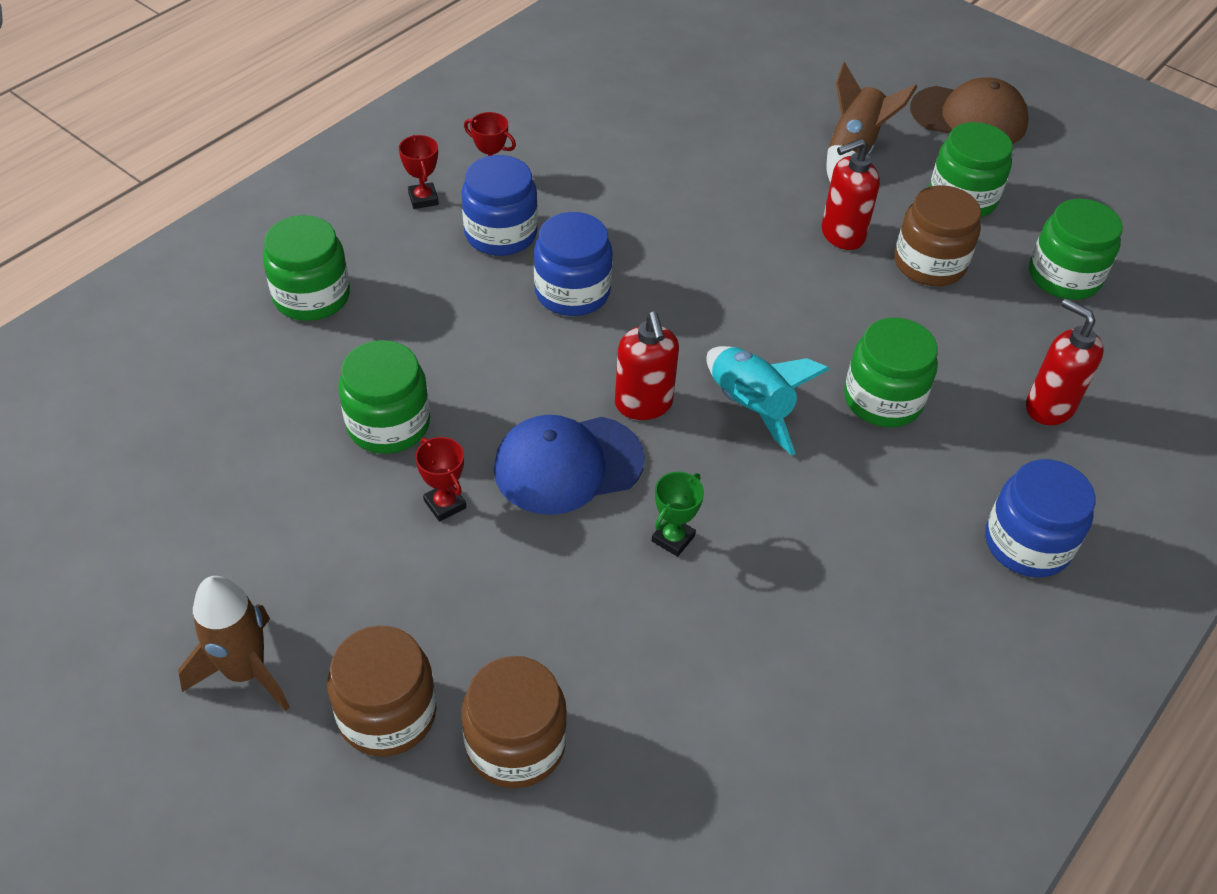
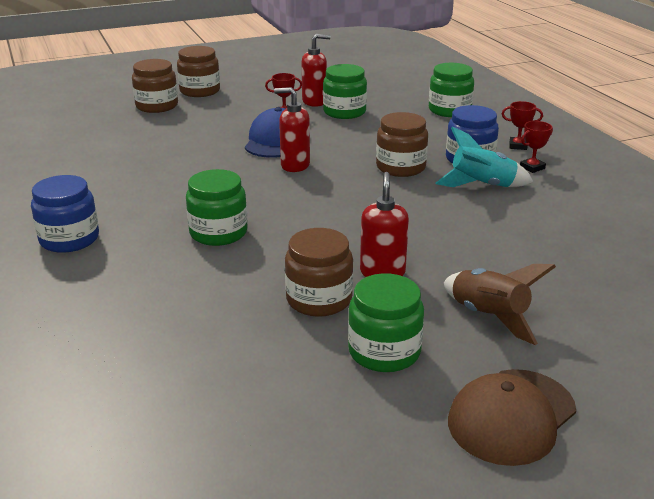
camera: 120 degrees right, 20 degrees down
brown rocket [178,576,290,711] -> none
blue jar [534,212,613,316] -> brown jar [376,112,428,177]
green trophy [652,472,704,557] -> none
turquoise rocket [707,346,830,455] -> turquoise rocket moved to [435,127,533,187]
red soap dispenser [1026,298,1104,425] -> red soap dispenser moved to [302,34,330,107]
green jar [1029,198,1123,300] -> none

